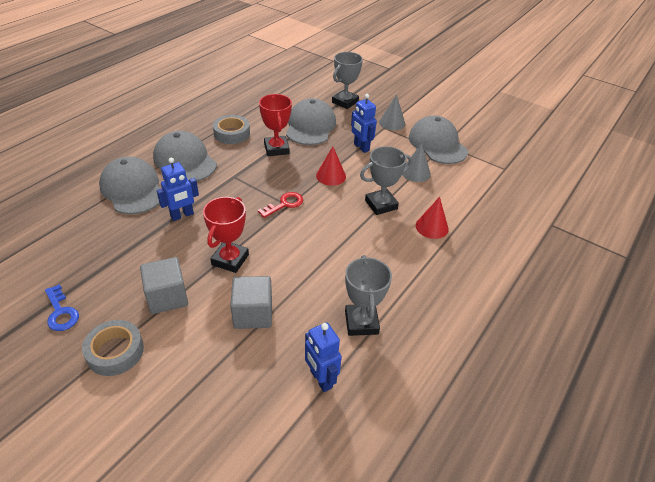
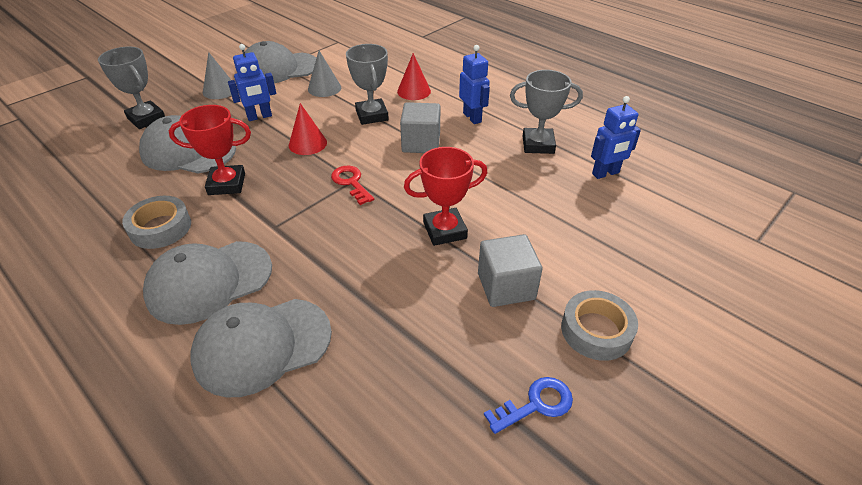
camera: 80 degrees left, 0 degrees up
blue robot [157,158,199,221] -> blue robot moved to [459,45,490,124]
red trophy [203,197,249,273] -> red trophy turned 45 degrees counterclockwise [404,147,487,246]
grey cube [230,276,272,329] -> grey cube moved to [400,102,440,153]

